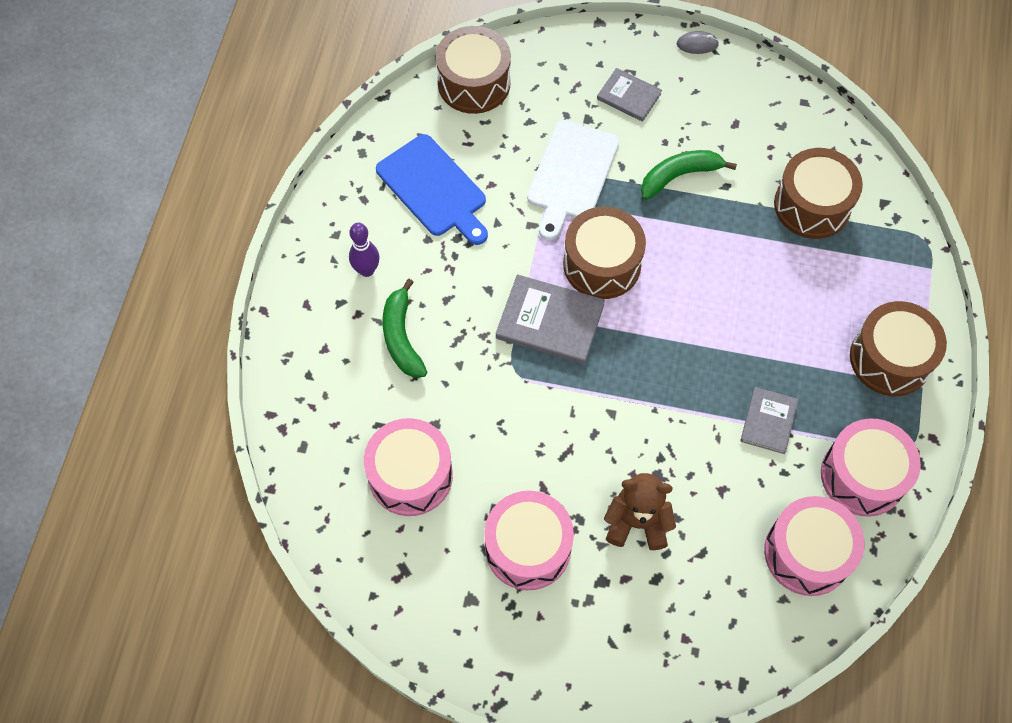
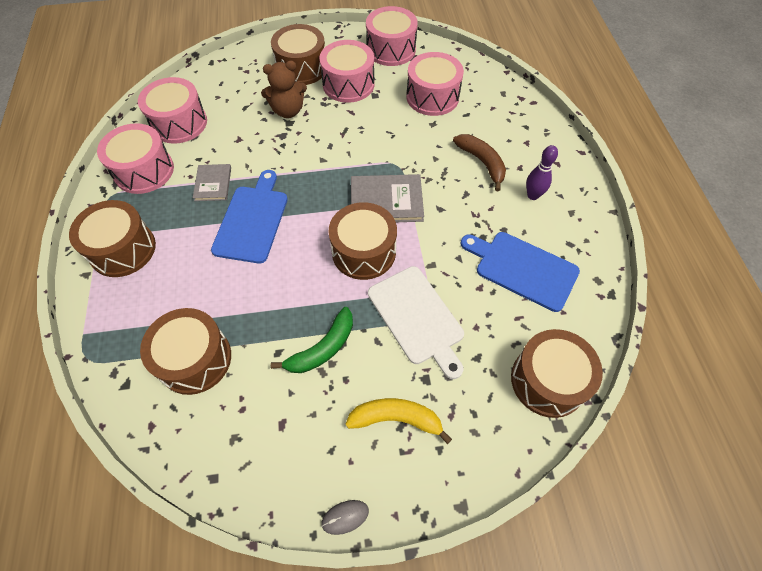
camera: 160 degrees right, 5 degrees down
green banana [383,279,427,377] -> brown banana [453,134,506,192]
white cutting board [527,120,619,240] -> white cutting board turned 150 degrees clockwise [368,266,464,379]
grey book [597,68,662,122] -> yellow banana [345,398,452,444]
none -> blue cutting board [211,170,288,264]
none -> brown drum [271,24,325,85]
none -> pink drum [366,6,418,66]

